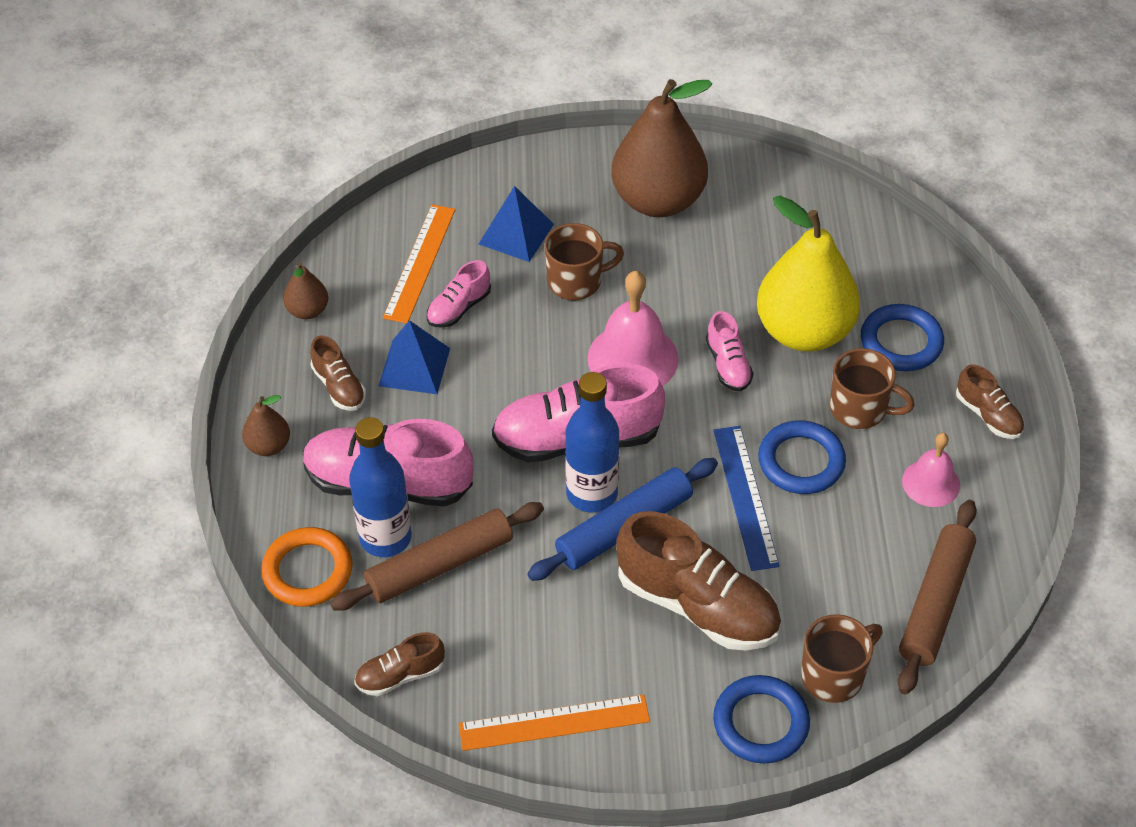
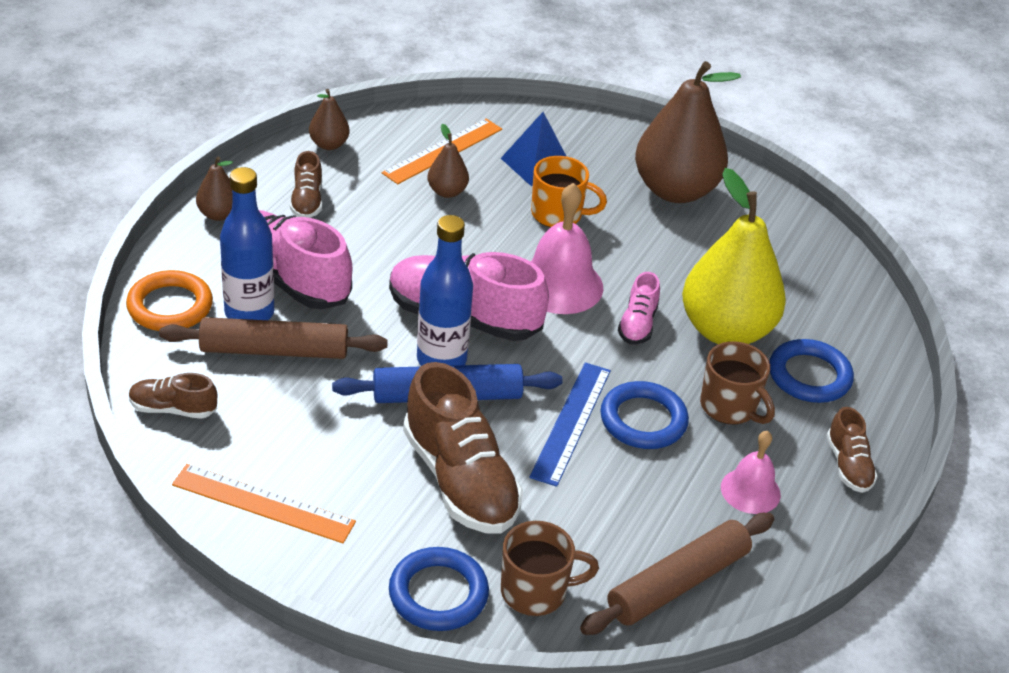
camera: 25 degrees right, 10 degrees down
blue pyramid [379,320,450,394] -> none
pink shoe [427,260,491,328] -> brown pear [427,124,469,198]
brown mug [545,223,624,301] -> orange mug [531,156,607,228]

